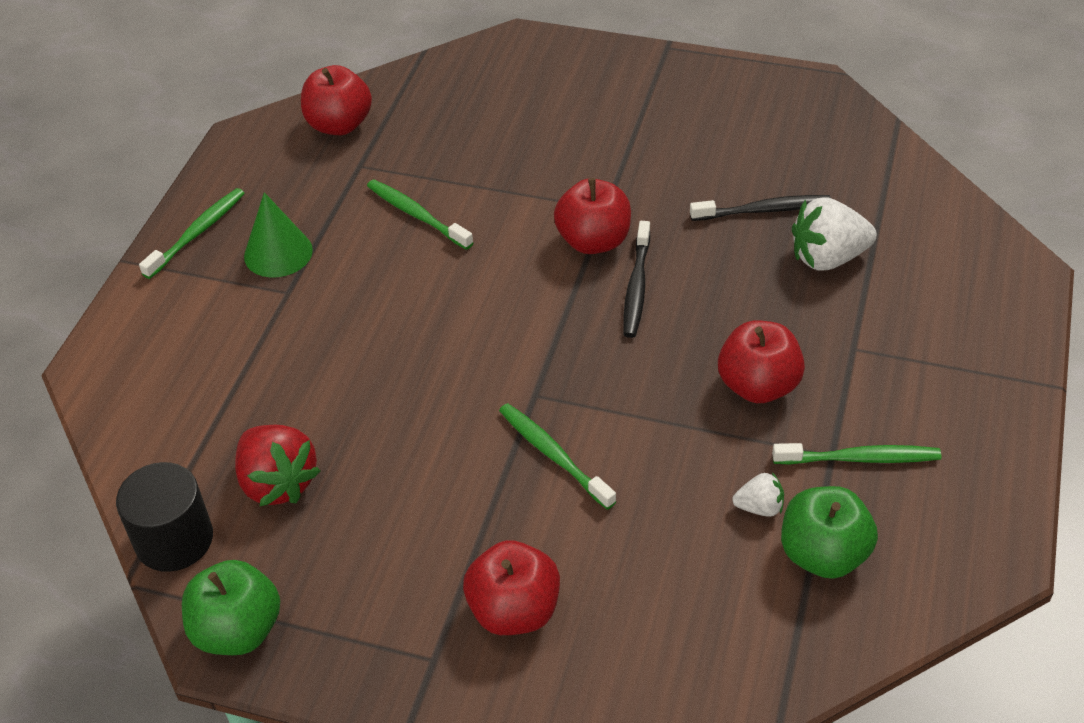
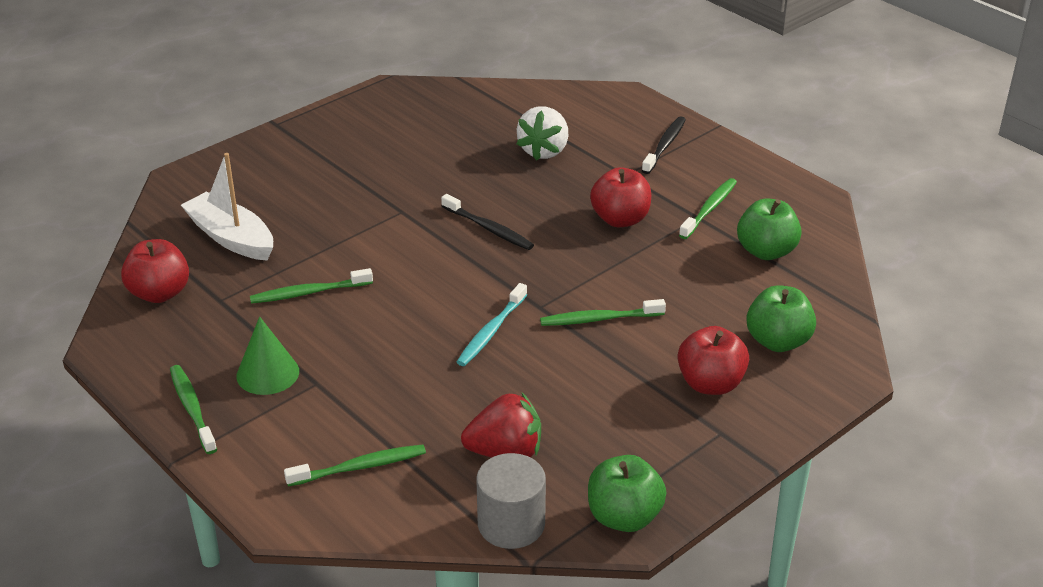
camera: 60 degrees left, 10 degrees down
black cylinder [116,462,213,572] -> grey cylinder [476,453,546,549]
red apple [554,178,631,254] -> none
black toothbrush [690,195,831,221] -> black toothbrush moved to [642,116,686,174]
white strawberry [732,472,784,517] -> none
none -> white boat [181,153,273,261]
none -> green toothbrush [284,444,426,486]
none -> turquoise toothbrush [457,283,527,366]
none -> green apple [746,285,816,352]

